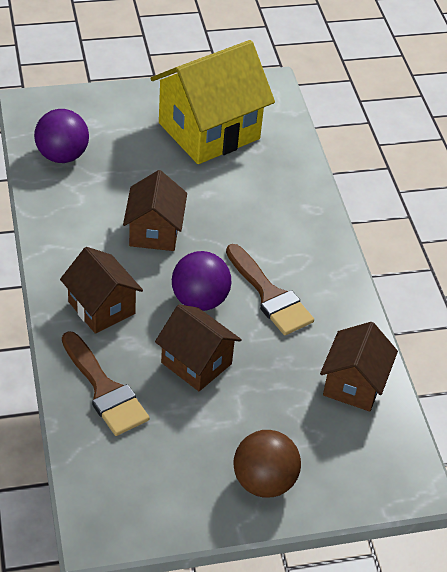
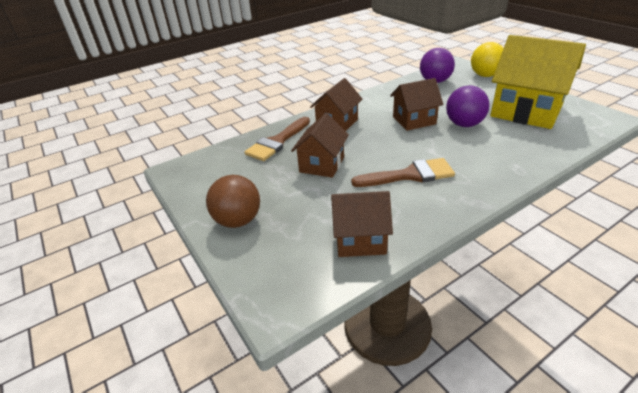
camera: 75 degrees right, 10 degrees down
purple ball [172,251,231,311] -> purple ball moved to [446,85,489,127]
brown brush [226,244,314,335] -> brown brush turned 135 degrees counterclockwise [351,158,455,187]
none -> yellow ball [471,42,504,77]

